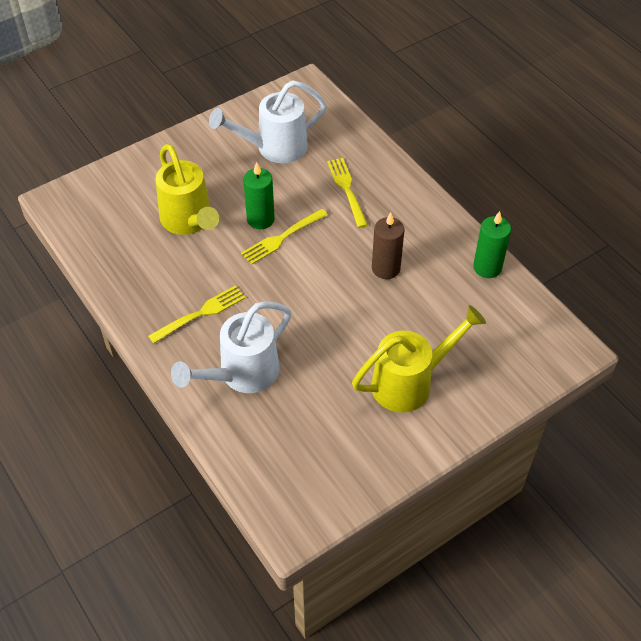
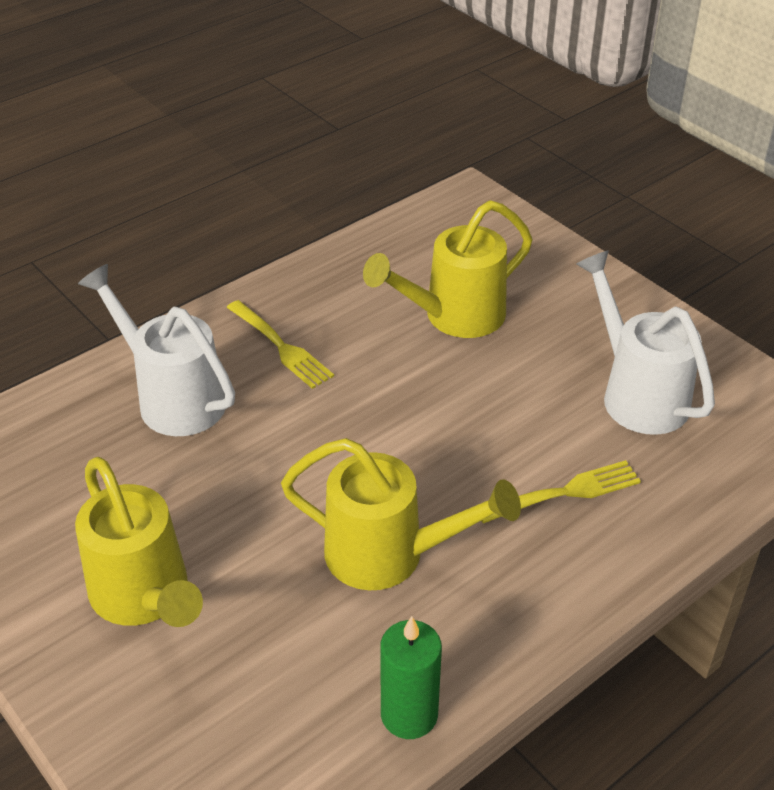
camera: 85 degrees right, 10 degrees down
yellow fork [241,209,328,265] -> none
green candle [243,162,275,229] -> none
brown candle [372,212,404,279] -> yellow watering can [281,438,521,590]

